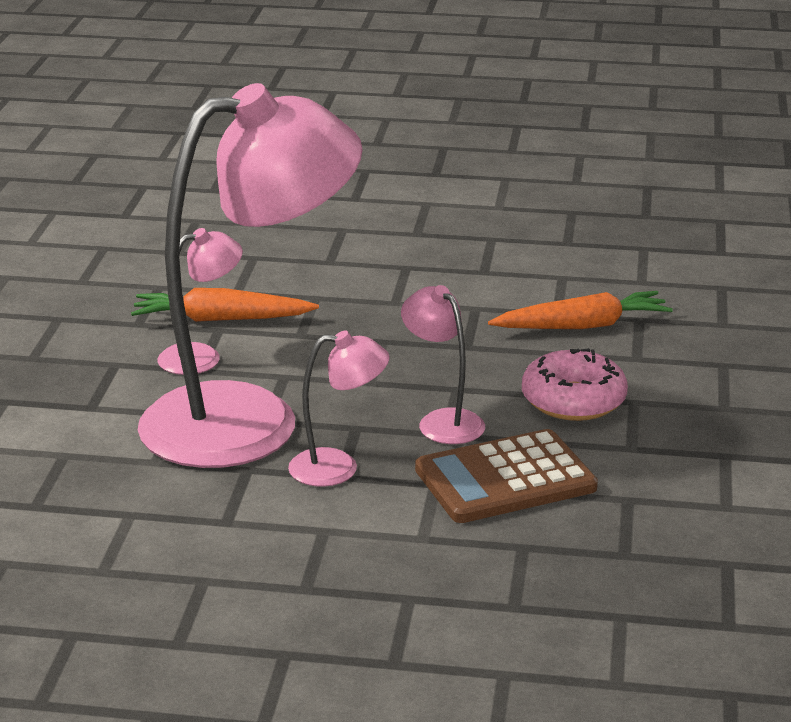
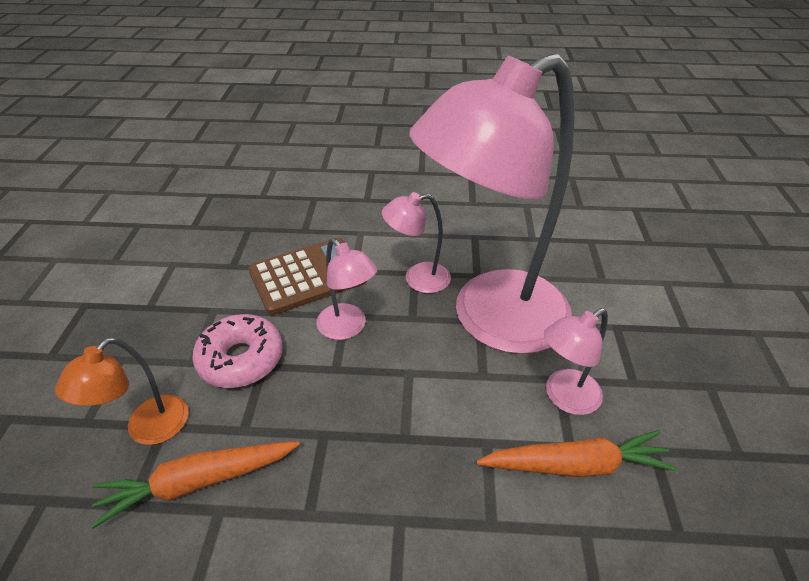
camera: 175 degrees right, 15 degrees up
none -> orange lamp [55,337,189,445]

